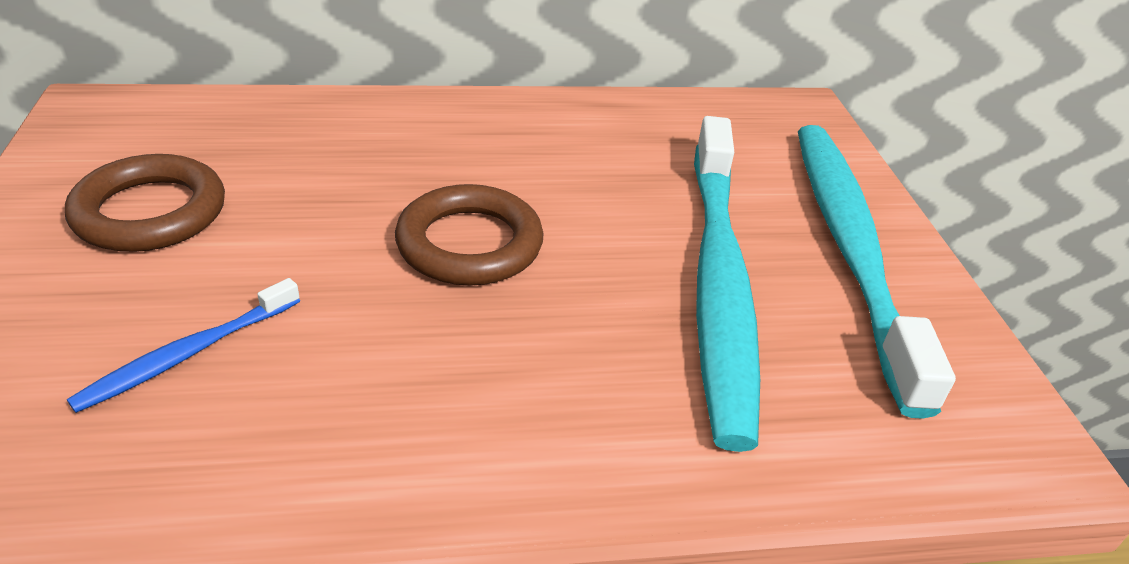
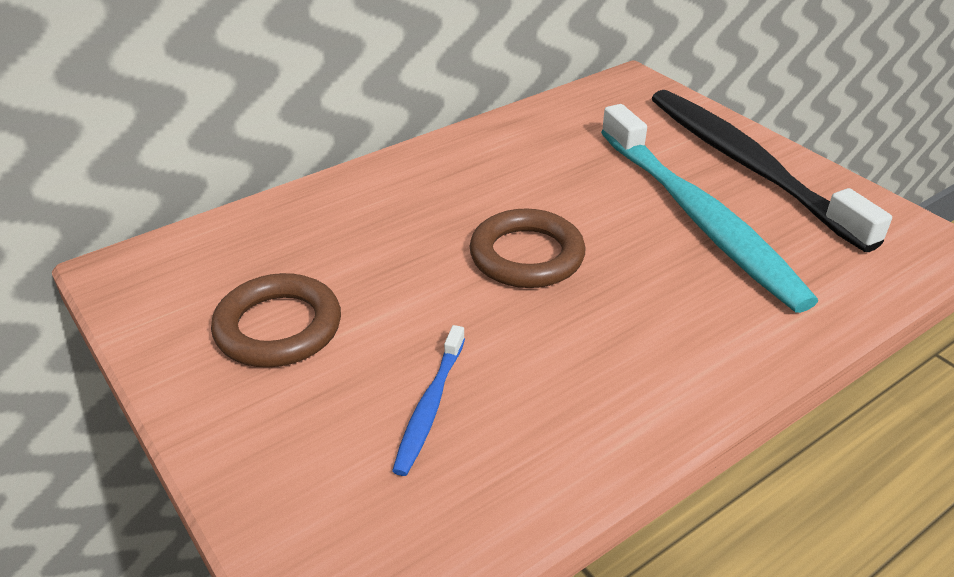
camera: 25 degrees left, 0 degrees up
turquoise toothbrush [798,125,956,419] -> black toothbrush [652,90,892,252]

